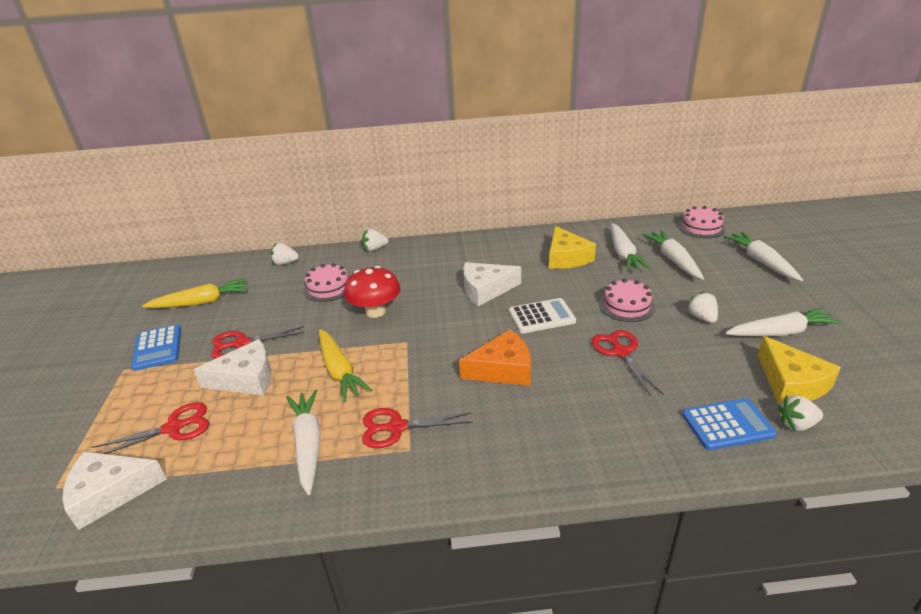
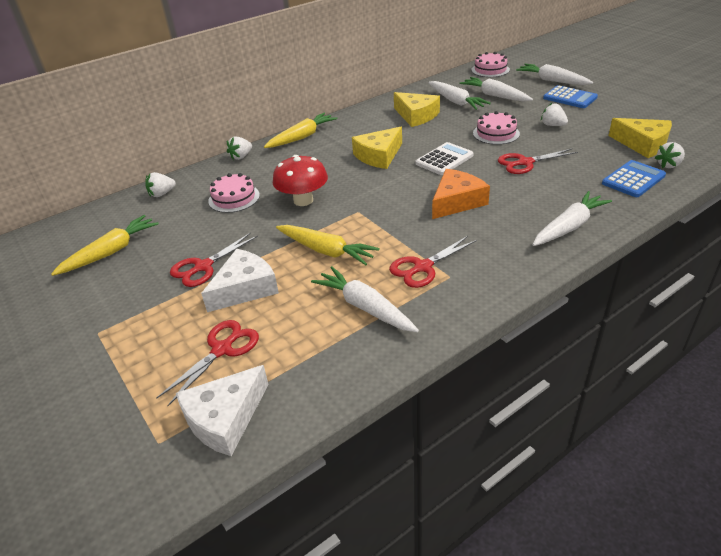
camera: 30 degrees left, 5 degrees up
blue calculator [131,325,181,371] -> blue calculator moved to [543,85,598,108]
white cheese [463,262,521,306] -> yellow cheese [352,127,402,169]
red scissors [592,330,663,396] -> red scissors turned 60 degrees counterclockwise [498,149,578,174]
white carrot [725,307,842,336] -> white carrot moved to [533,191,612,246]
none -> yellow carrot [264,113,338,148]

